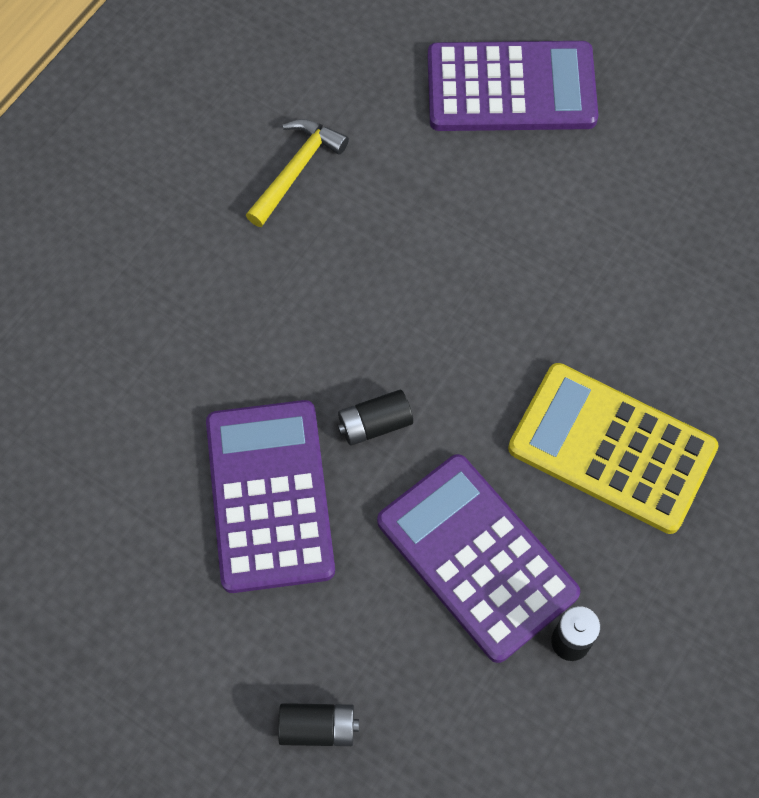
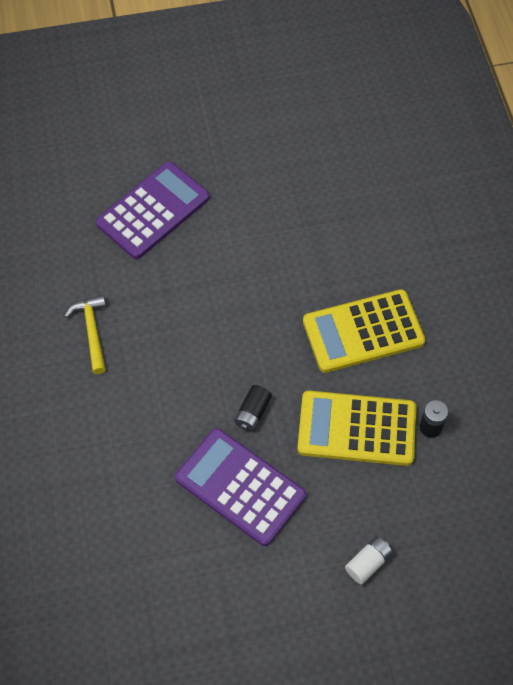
camera: 45 degrees left, 5 degrees down
black battery [278,703,359,746] -> white battery [345,536,393,584]
purple calculator [377,454,580,663] -> yellow calculator [297,390,416,466]

